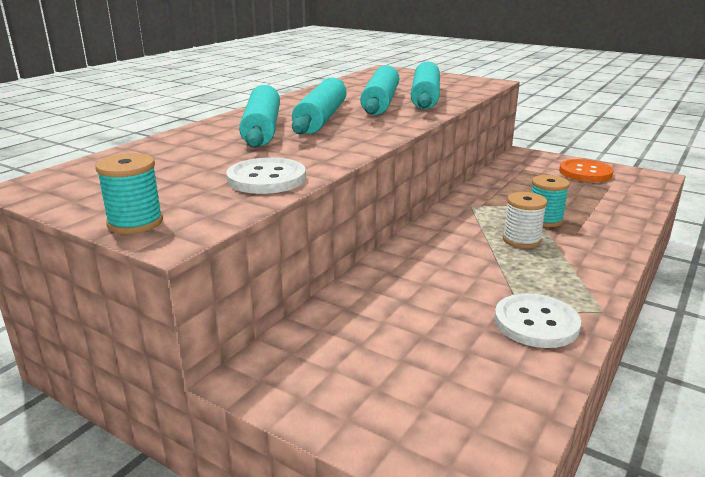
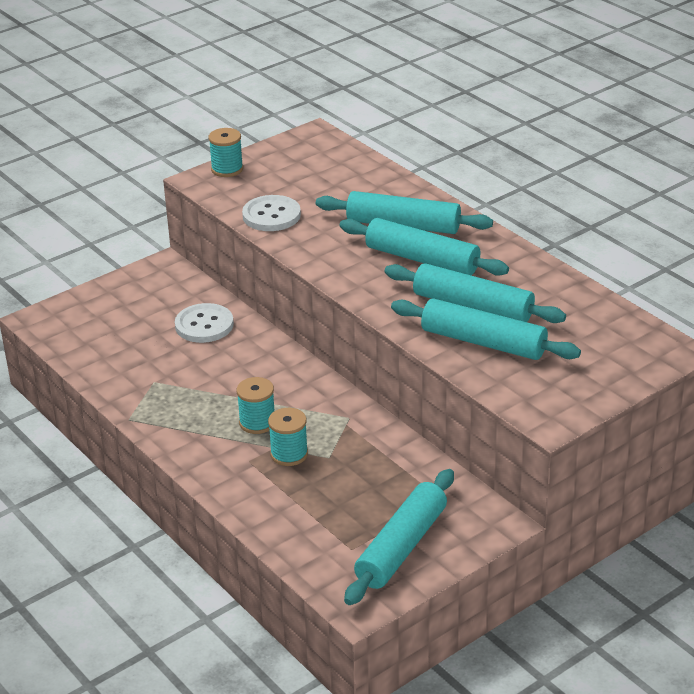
camera: 110 degrees right, 10 degrees up
white button [494,293,581,348] -> white button moved to [175,303,234,343]
white spool [503,192,547,248] -> turquoise spool [236,377,274,434]
orange button [559,159,614,182] -> turquoise rolling pin [344,469,454,605]

